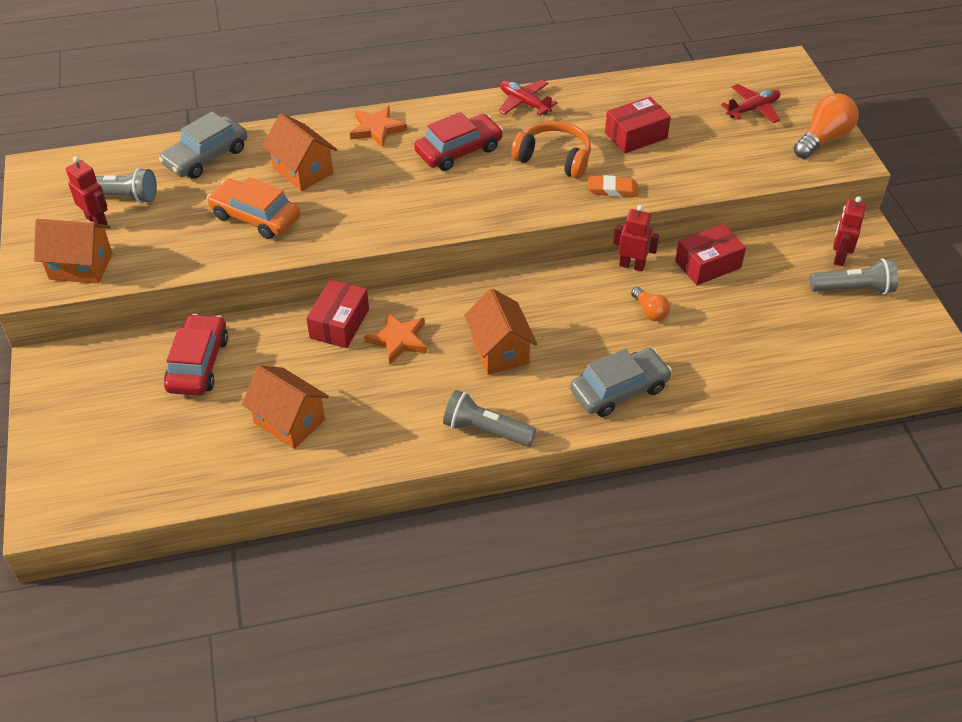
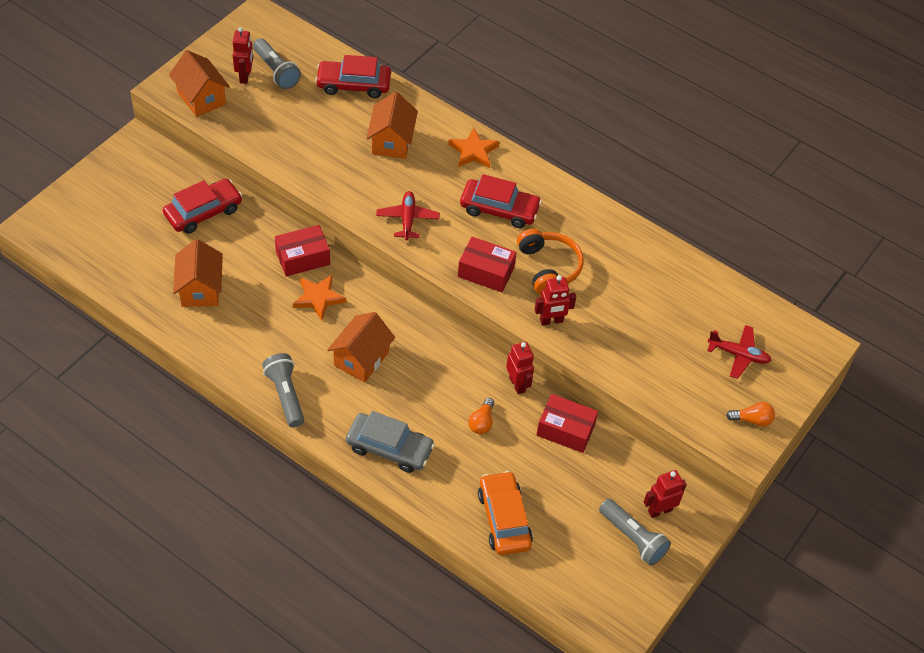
camera: 45 degrees right, 5 degrees up
grey car [159,111,248,179] -> red car [315,55,391,98]
orange car [207,177,300,239] -> orange car moved to [478,471,533,555]
red plane [498,80,557,115] -> red plane moved to [376,191,440,240]
orange eraser [588,175,638,197] -> red robot [535,275,576,326]
red box [605,96,671,154] -> red box moved to [458,237,517,292]
orange light bulb [794,94,858,159] -> orange light bulb [726,402,775,427], size x0.57

